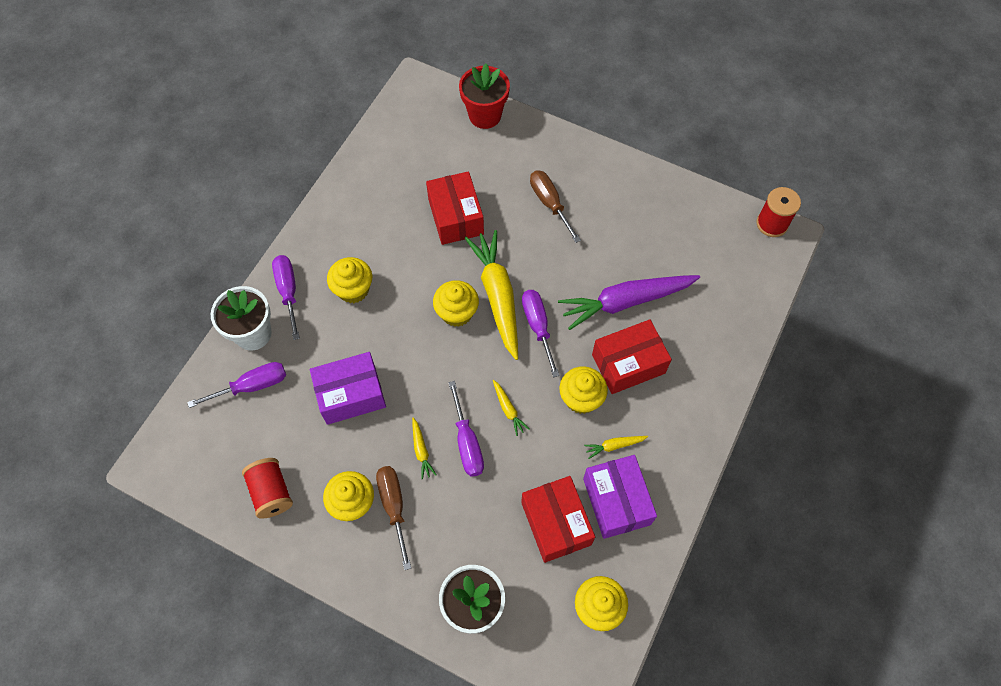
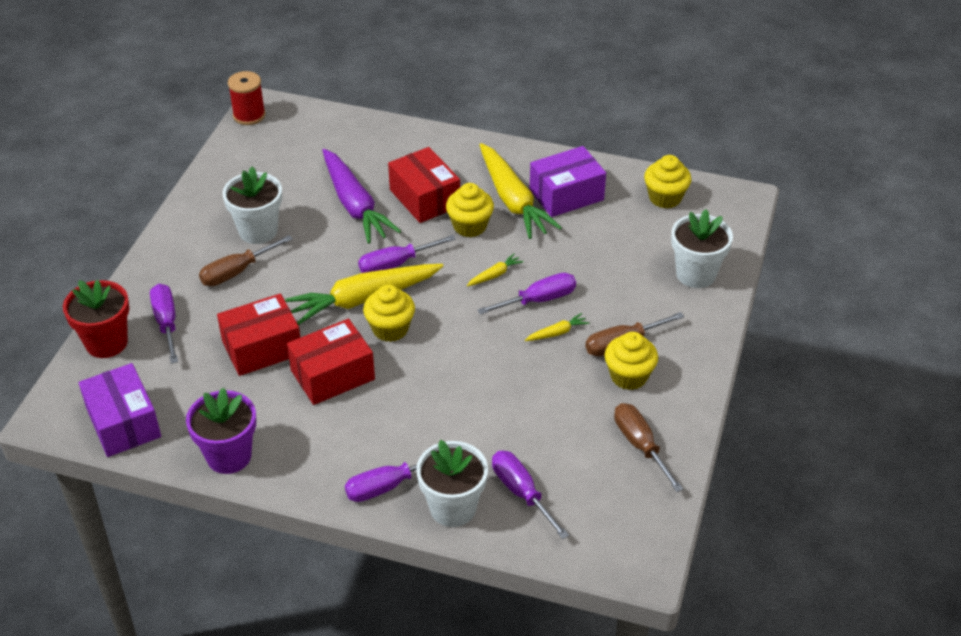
camera: 100 degrees left, 20 degrees down
red spool [242,458,293,519] -> brown screwdriver [614,403,683,492]
purple box [310,352,386,425] -> purple box moved to [79,363,161,457]
yellow cupcake [327,257,372,303] -> none
red box [521,476,595,563] -> red box moved to [287,319,375,405]
yellow carrot [584,436,648,459] -> yellow carrot [479,143,562,239], size x2.40
none -> purple screwdriver [150,284,178,364]
none -> purple flower pot [186,388,256,474]
none -> white flower pot [222,167,282,244]

